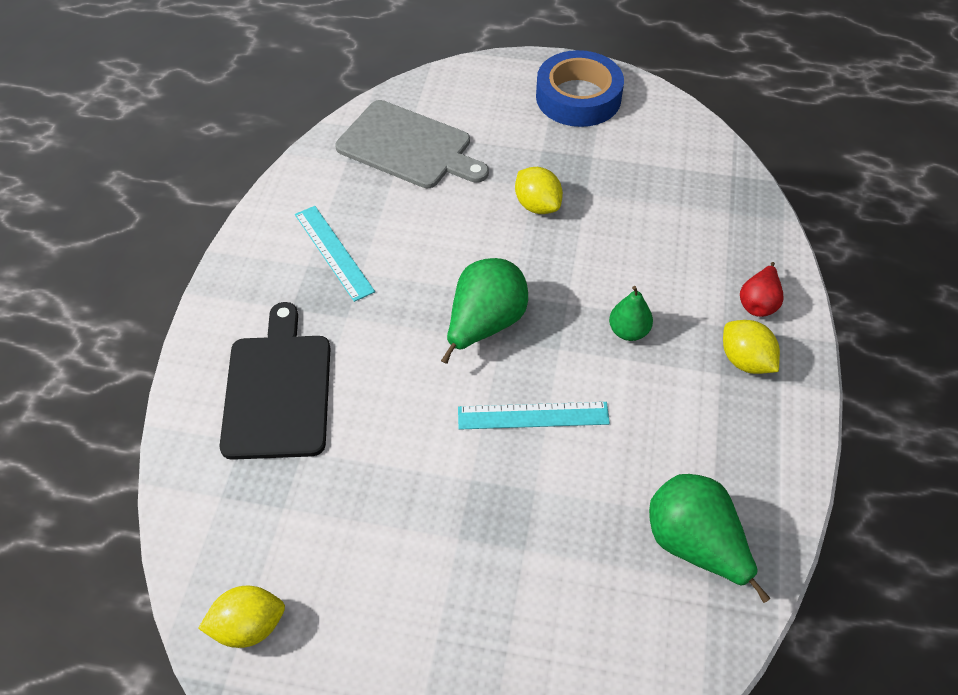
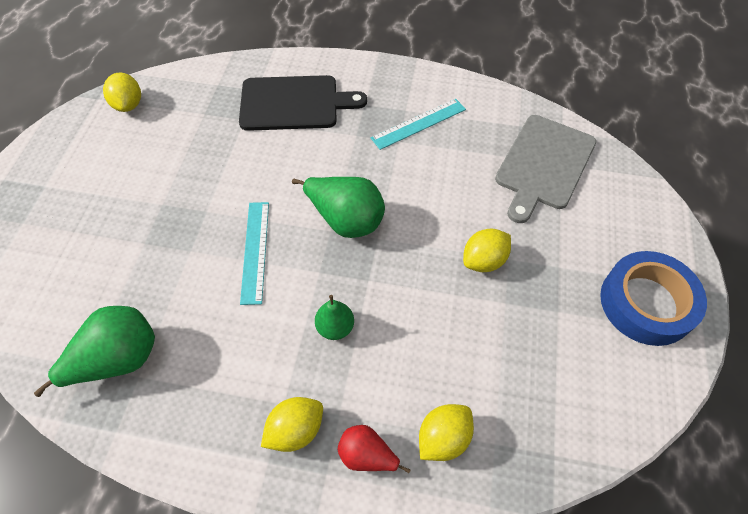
camera: 90 degrees right, 5 degrees up
none -> yellow lemon [419,404,474,461]

